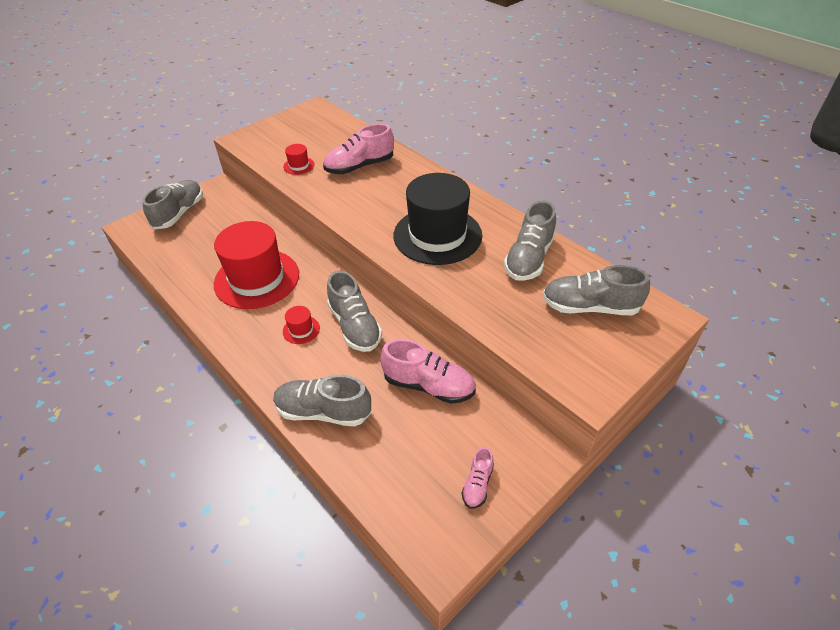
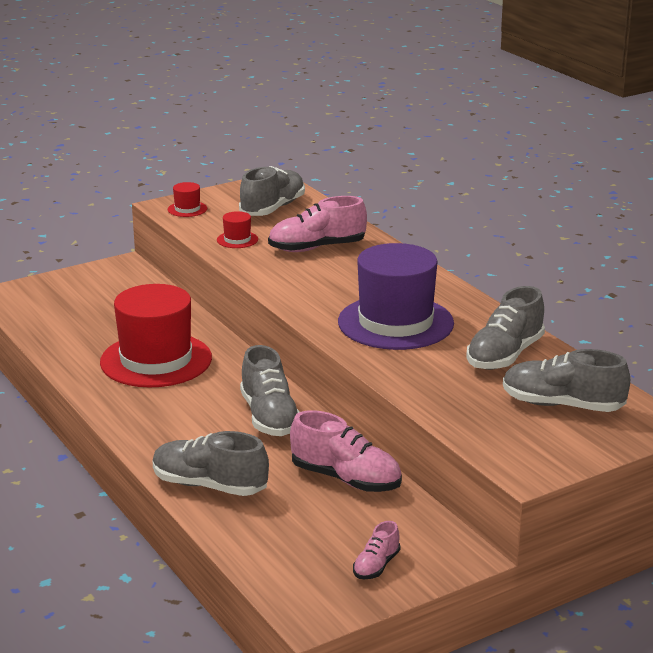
camera: 10 degrees right, 20 degrees down
grey shoe [142,180,203,229] -> grey shoe moved to [239,166,305,216]
red hat [283,306,320,344] -> red hat moved to [168,182,207,217]
black hat [393,173,482,265] -> purple hat [338,243,454,350]

